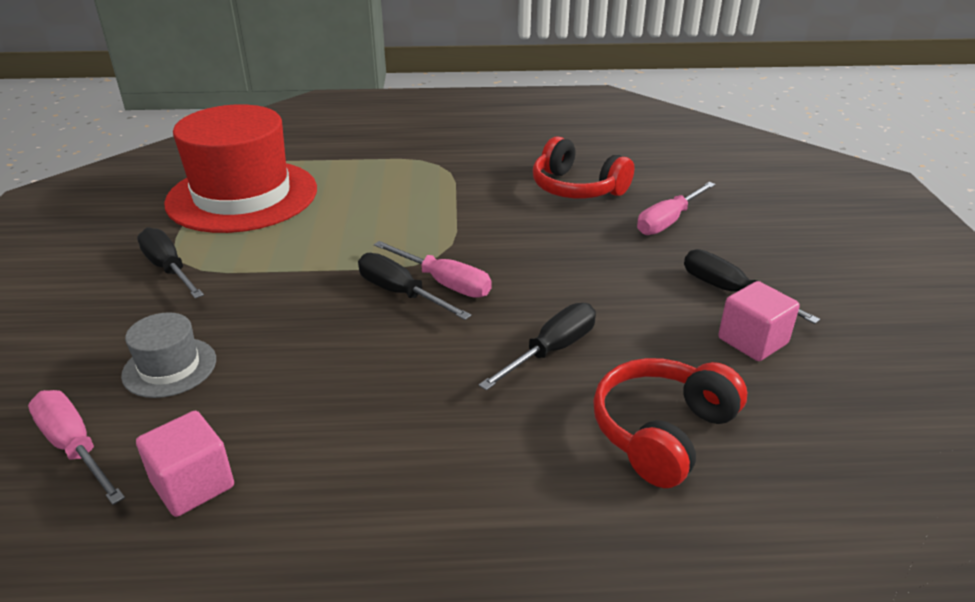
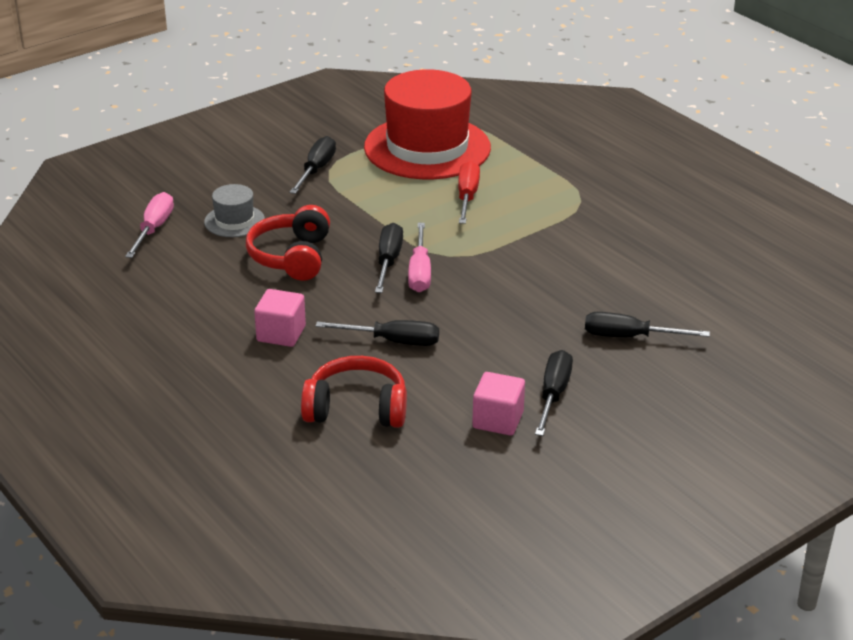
camera: 55 degrees right, 0 degrees up
pink cube [136,411,234,517] -> pink cube moved to [254,289,306,347]
red headphones [533,136,634,199] -> red headphones moved to [246,205,330,281]
pink screwdriver [637,182,716,235] -> black screwdriver [585,312,710,337]
none -> red screwdriver [458,161,480,224]

